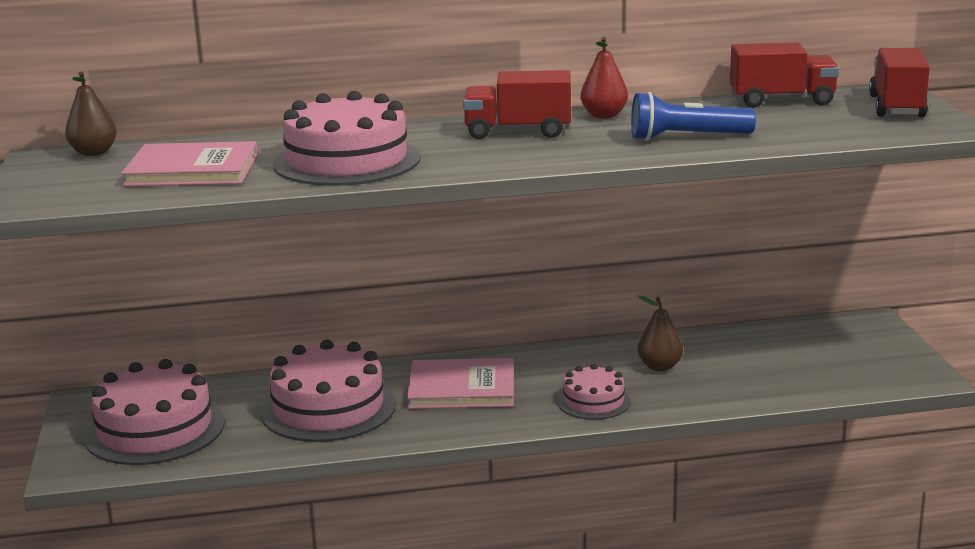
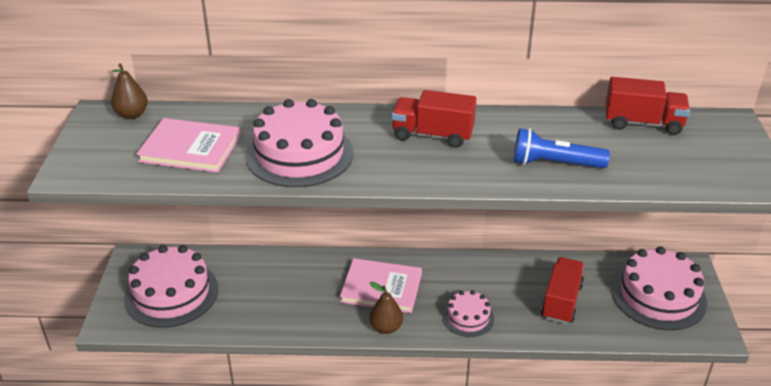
camera: 10 degrees right, 15 degrees up
pink cake [261,339,396,442] -> pink cake moved to [612,246,707,330]
red pear [581,37,628,118] -> none
brown pear [638,295,683,372] -> brown pear moved to [369,282,403,334]
red truck [869,48,930,117] -> red truck moved to [541,257,584,324]

